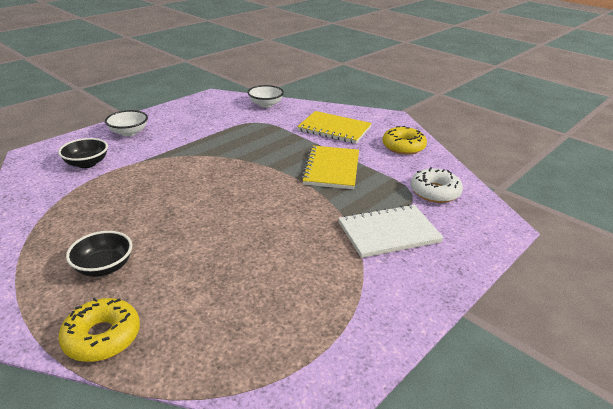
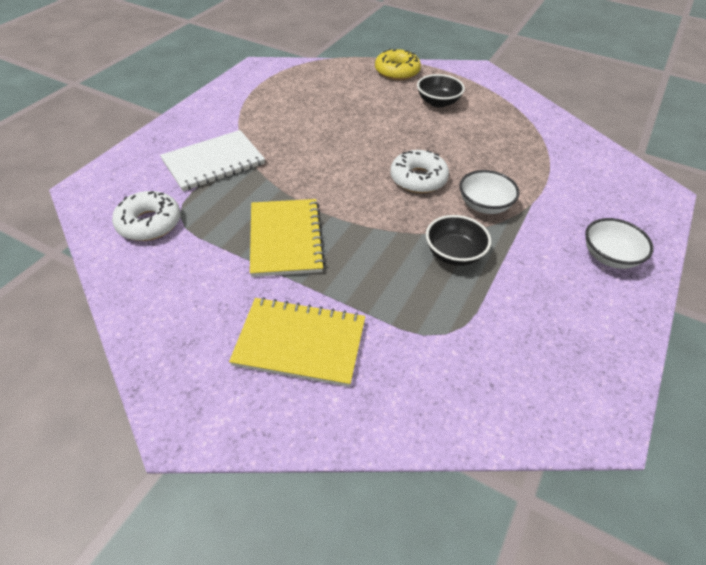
camera: 165 degrees right, 15 degrees up
black bowl [58,138,108,168] -> black bowl moved to [426,215,491,266]
white bowl [247,85,284,108] -> white bowl moved to [459,170,520,214]
yellow donut [382,126,427,155] -> none
none -> white donut [390,150,449,193]

